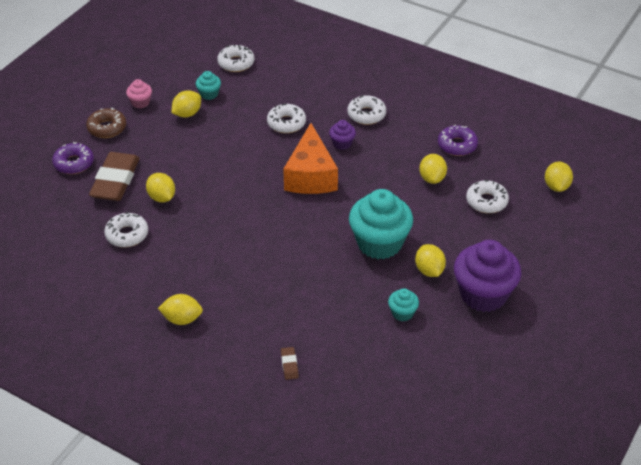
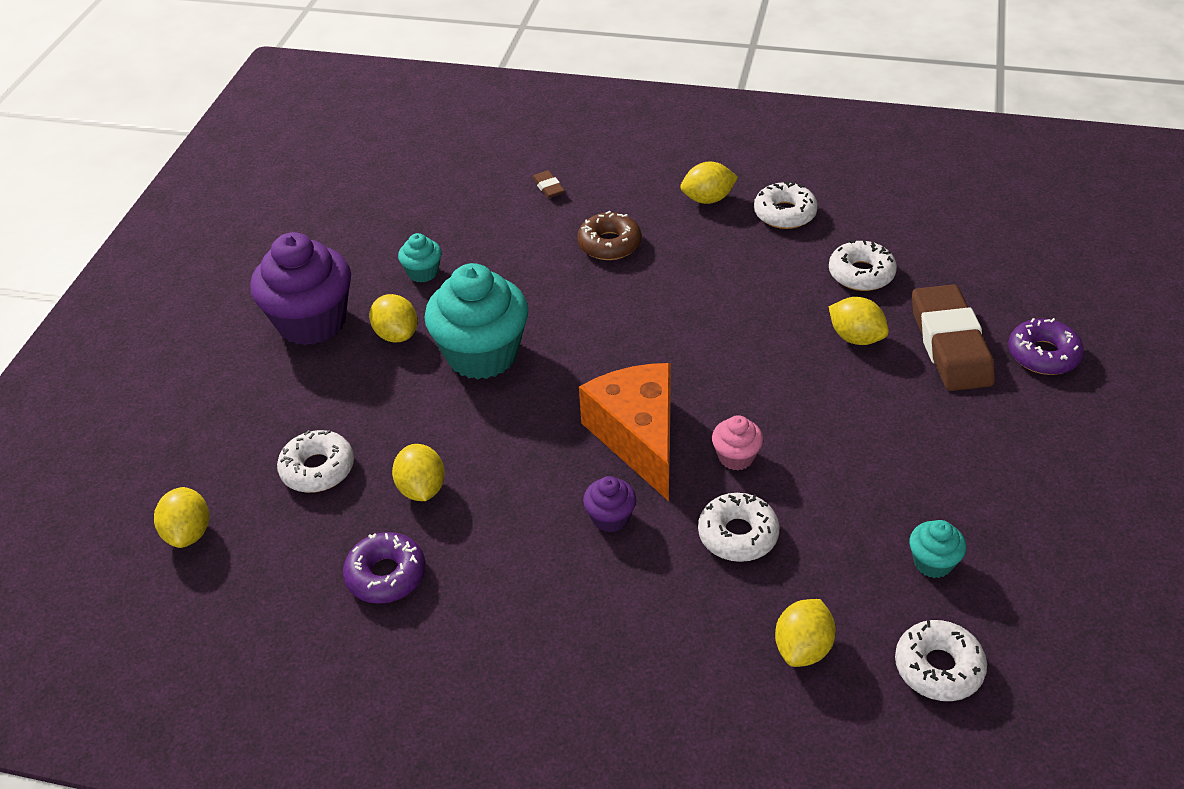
camera: 165 degrees right, 0 degrees up
brown donut [86,108,126,138] -> brown donut moved to [577,211,642,260]
pink cupcake [126,79,152,109] -> pink cupcake moved to [712,415,763,470]
yellow lemon [172,90,201,118] -> yellow lemon moved to [775,599,836,667]
white donut [347,95,386,125] -> white donut moved to [754,181,818,229]

